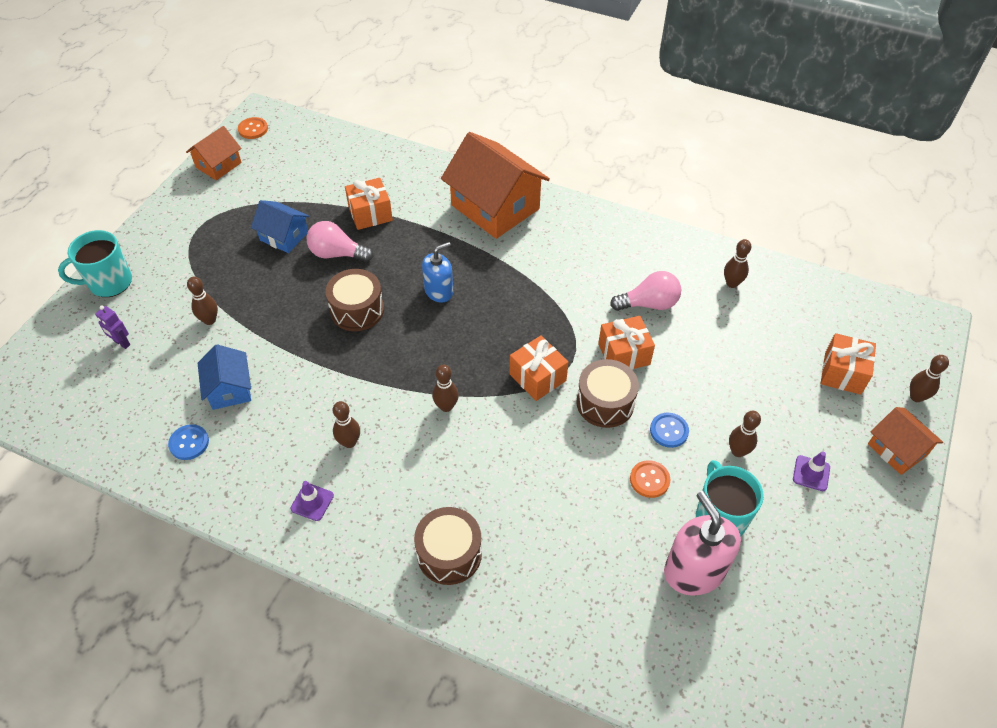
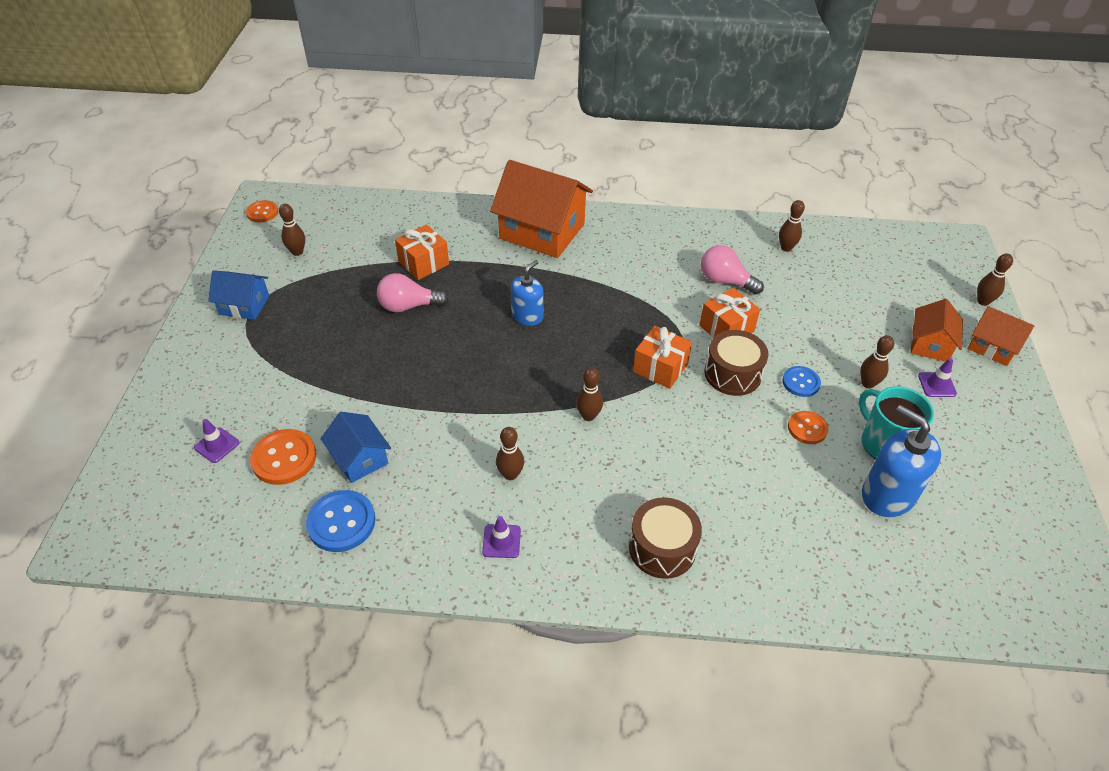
camera: 20 degrees left, 5 degrees down
turquoise mug [58,230,132,297] -> none
purple robot [95,306,130,349] -> purple traffic cone [194,419,239,463]
blue button [168,424,209,460] -> blue button [306,490,375,552], size x1.57
orange house [186,126,242,180] -> orange house moved to [910,299,963,362]
brown bowling pin [187,277,218,325] -> brown bowling pin moved to [279,204,305,256]
blue house [251,200,309,253] -> blue house moved to [208,270,269,320]
brown drum [325,269,384,331] -> none
pink light bulb [610,271,681,311] -> pink light bulb turned 120 degrees counterclockwise [701,245,764,295]
pink soap dispenser [664,491,741,596] -> blue soap dispenser [862,405,941,517]
orange gift [821,333,876,395] -> none
none -> orange button [250,429,316,485]

